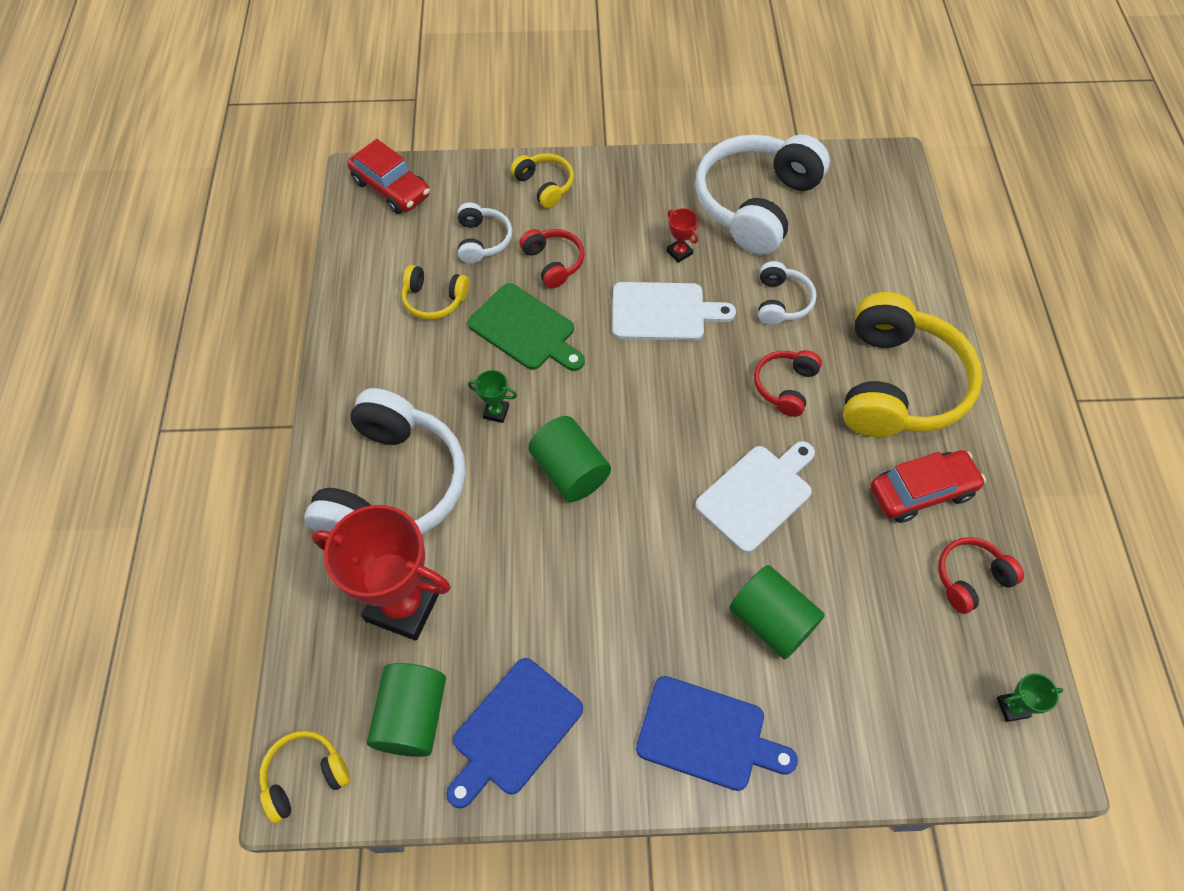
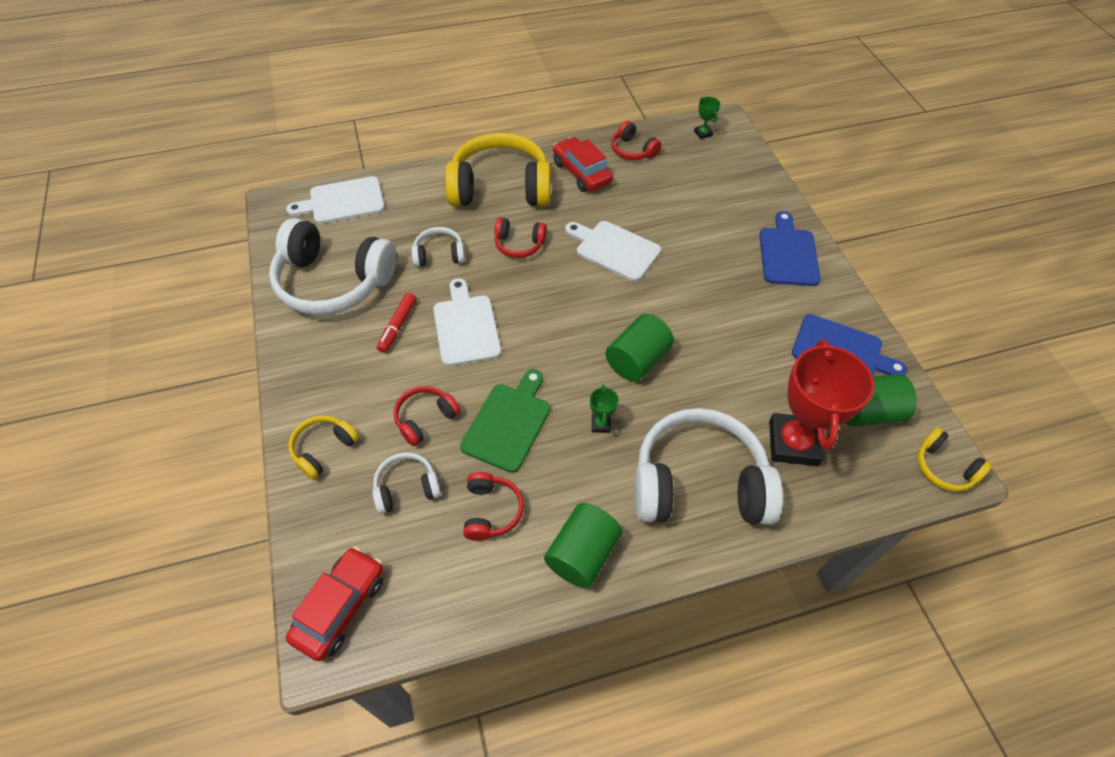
camera: 105 degrees left, 5 degrees down
yellow headphones [402,265,469,320] -> red headphones [463,472,524,541]
red trophy [666,208,698,263] -> red marker [377,293,416,353]
green cylinder [729,565,825,660] -> green cylinder moved to [544,503,622,589]
none -> white cutting board [286,176,385,224]

